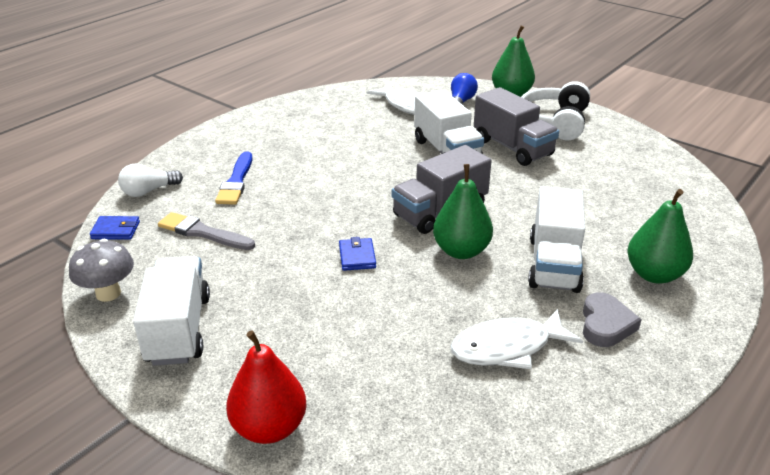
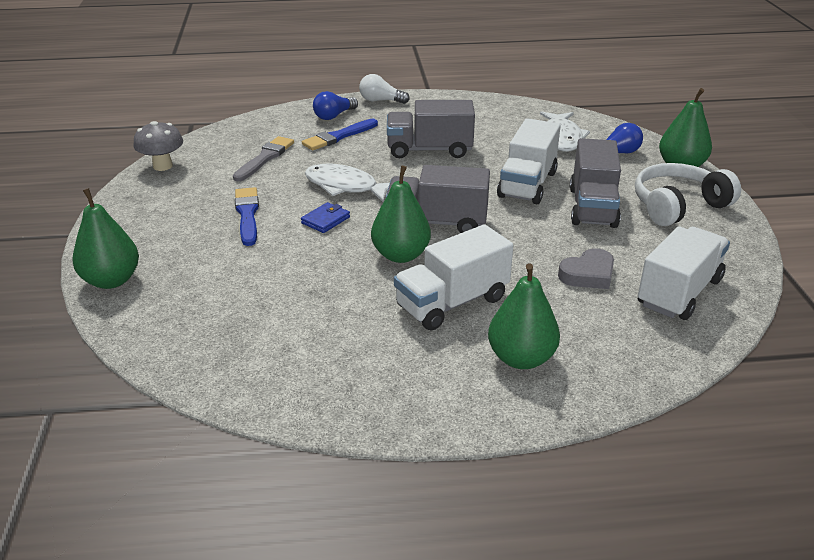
camera: 45 degrees right, 0 degrees up
blue wallet [90,216,140,240] -> none
white light bulb [118,164,183,197] -> white light bulb moved to [359,74,410,104]
white truck [133,256,210,366] -> white truck moved to [638,226,730,320]
grey brush [158,212,255,250] -> grey brush turned 45 degrees clockwise [233,136,294,181]
red pear [226,330,307,444] -> green pear [72,188,139,289]
white fish [450,309,583,369] -> white fish moved to [305,164,390,202]
grey heart [583,292,642,347] -> grey heart moved to [558,248,614,289]
none -> blue brush [235,187,259,246]
none -> blue light bulb [313,91,358,120]
none -> grey truck [387,100,475,158]

